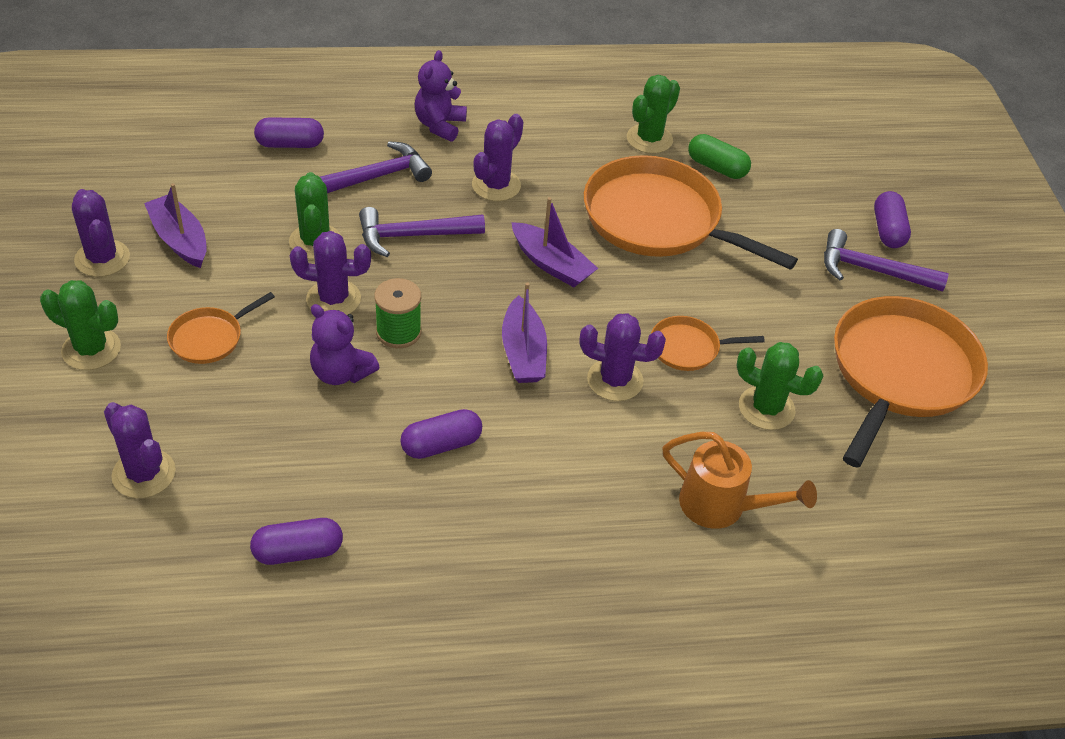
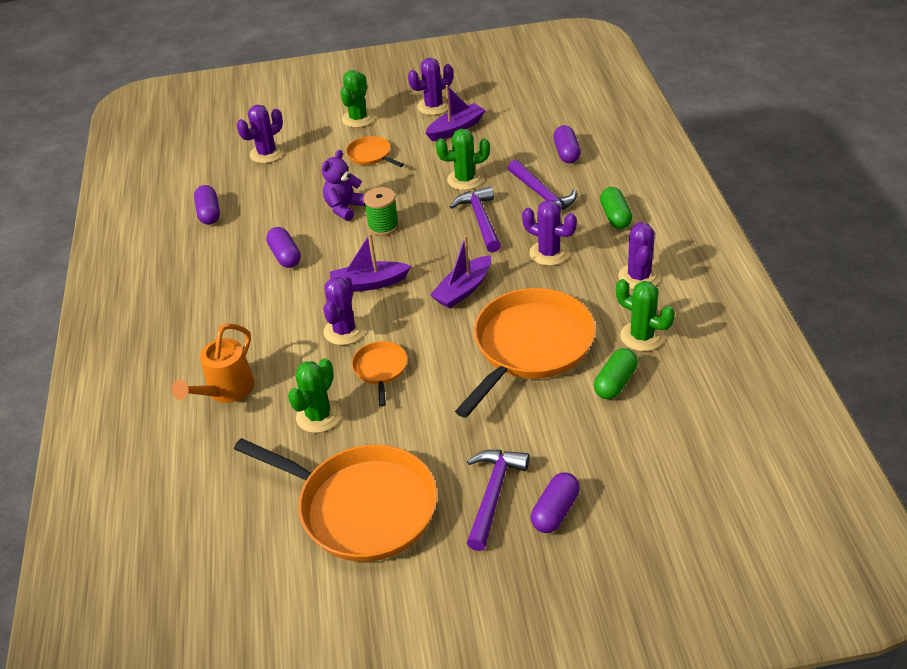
camera: 95 degrees right, 5 degrees down
purple cactus [290,231,371,315] -> purple cactus moved to [618,222,660,289]
purple teddy bear [415,50,467,142] -> green capsule [600,187,632,229]
purple capsule [874,191,911,248] -> purple capsule turned 60 degrees counterclockwise [531,473,580,533]

